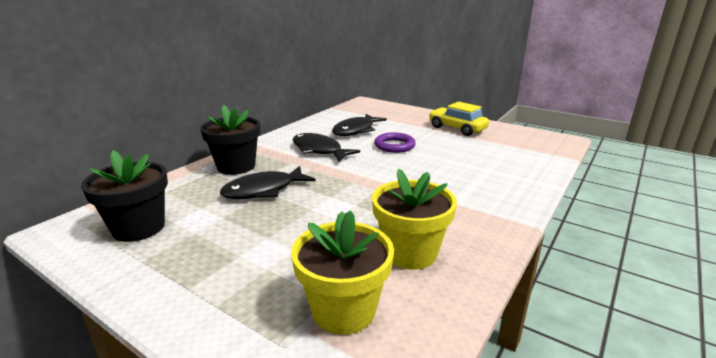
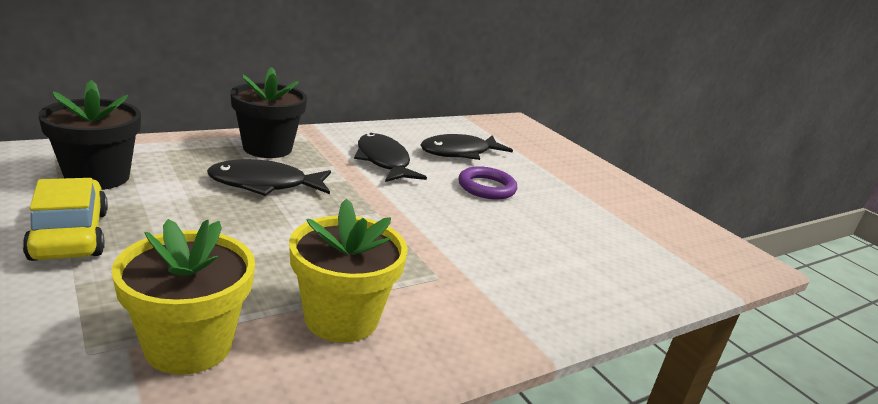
camera: 20 degrees right, 0 degrees up
yellow car [429,102,489,136] -> yellow car moved to [23,178,108,261]

